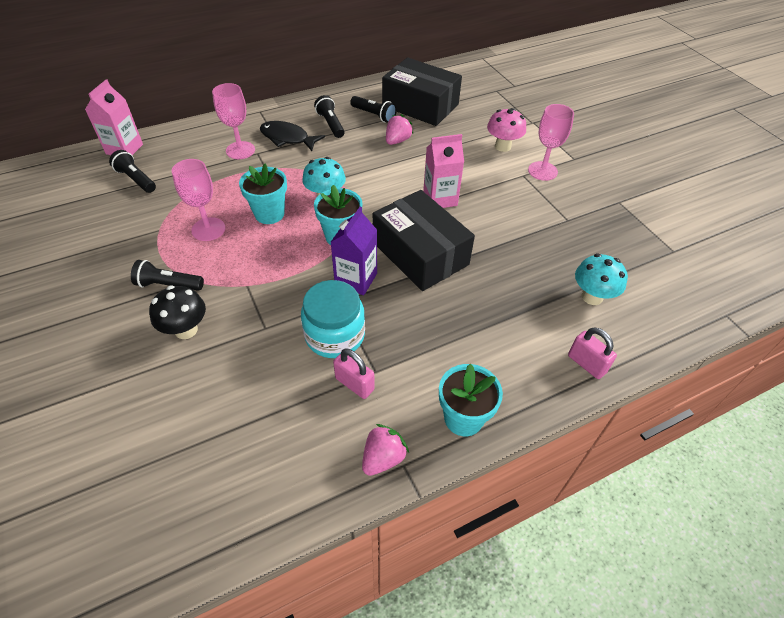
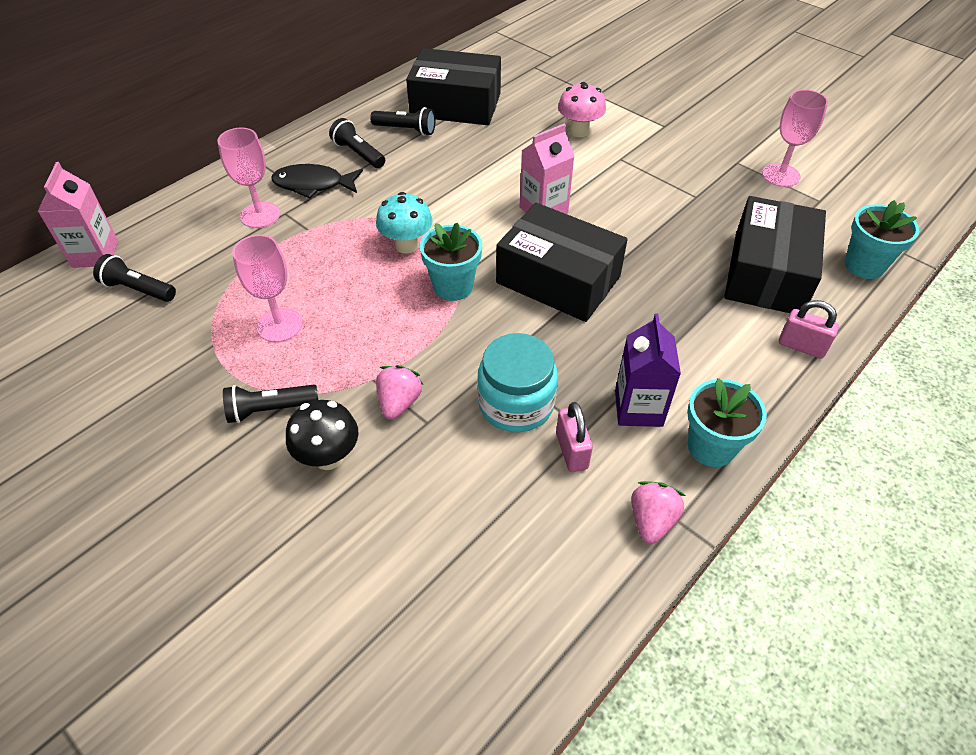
camera: 20 degrees left, 0 degrees up
turquoise flower pot [239,163,287,224] -> turquoise flower pot moved to [845,200,919,279]
purple carton [330,207,377,295] -> purple carton moved to [615,313,681,427]
pink padlock [333,348,375,399] -> pink padlock turned 60 degrees clockwise [556,402,593,472]
pink strawberry [386,114,414,145] -> pink strawberry moved to [376,365,423,420]
pink goblet [528,104,574,181] -> pink goblet moved to [762,89,828,187]
turquoise mushroom [575,254,628,305] -> black box [724,196,826,313]

